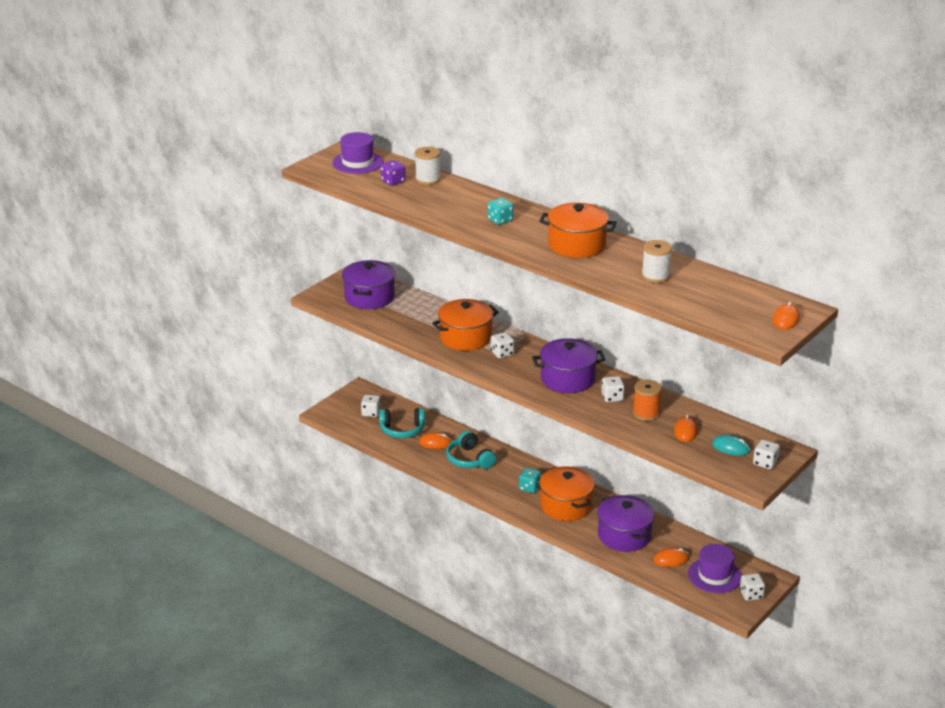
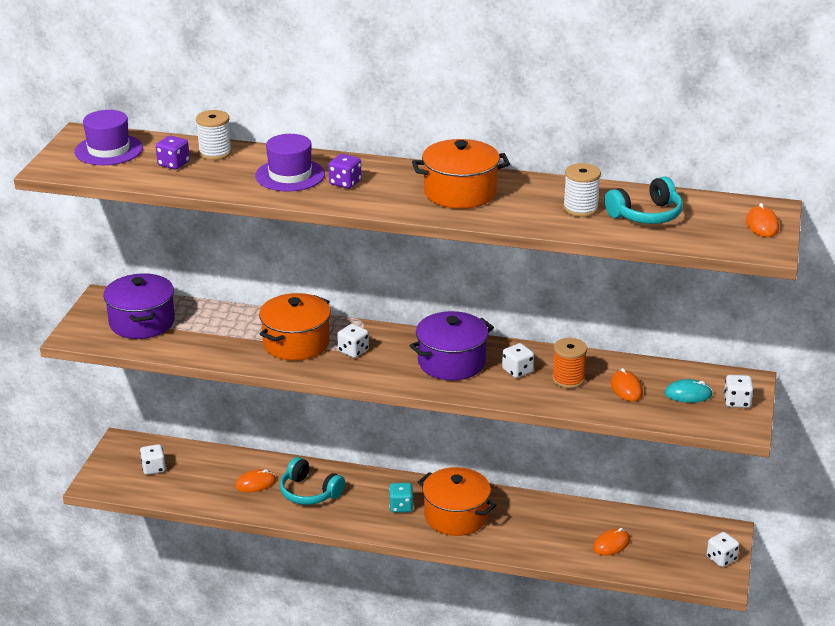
camera: 25 degrees left, 0 degrees up
turquoise headphones [379,408,425,438] -> turquoise headphones moved to [604,176,683,224]
turquoise dice [488,198,513,225] -> purple dice [328,154,362,189]
purple pot [597,495,654,552] -> none
purple hat [688,544,742,593] -> purple hat moved to [255,134,325,191]

